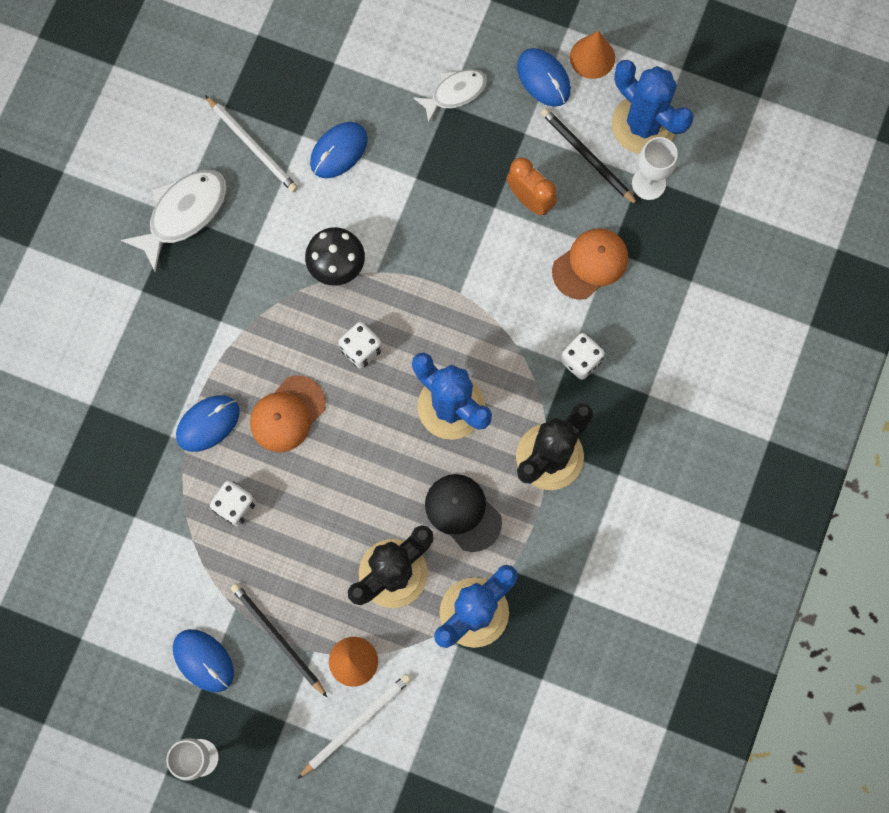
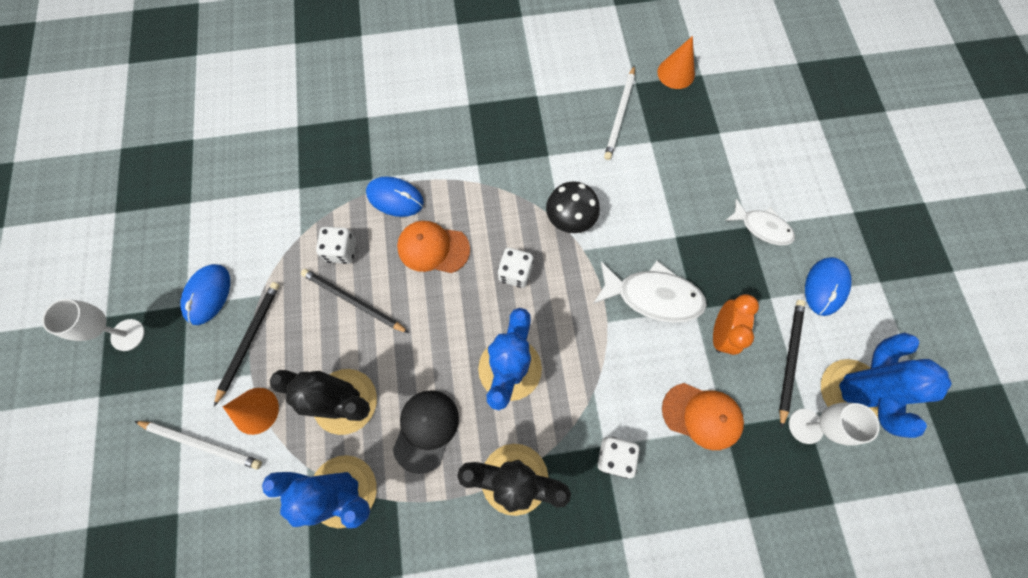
camera: 60 degrees right, 5 degrees down
white fish [121,169,226,272] -> white fish moved to [593,261,707,323]
blue mouse [310,122,368,178] -> none
orange cone [570,31,615,79] -> orange cone moved to [657,36,695,89]
none -> black pencil [301,269,409,333]

